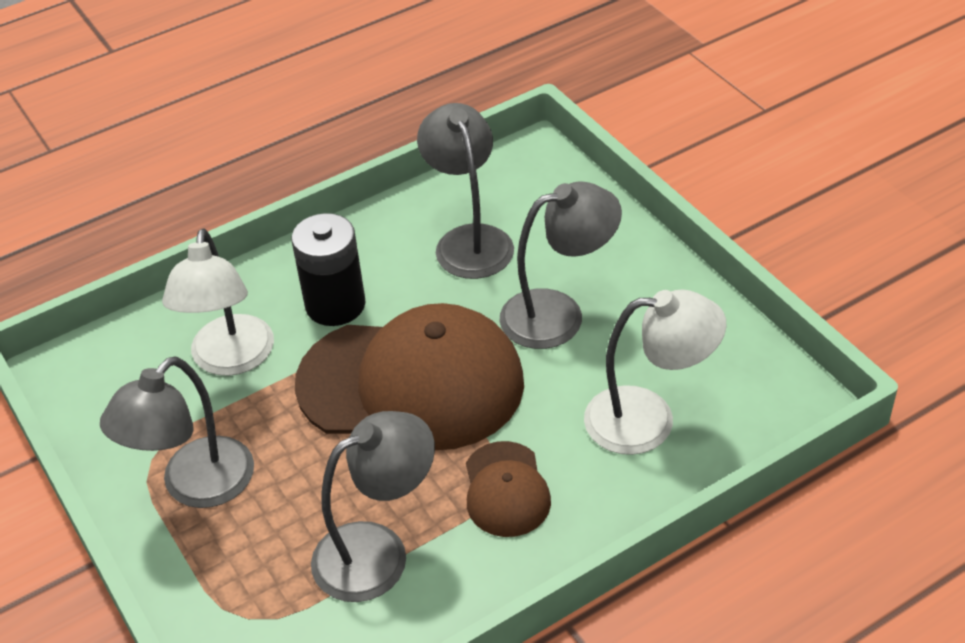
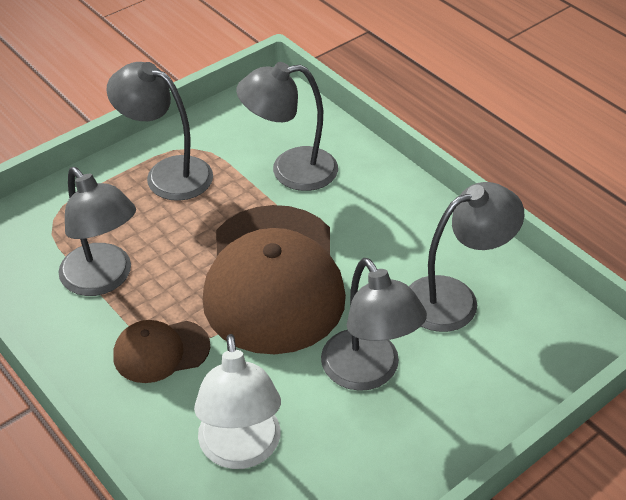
camera: 80 degrees right, 0 degrees up
white lamp [162,228,274,376] -> grey lamp [236,62,338,191]
black battery [291,213,365,326] -> none

